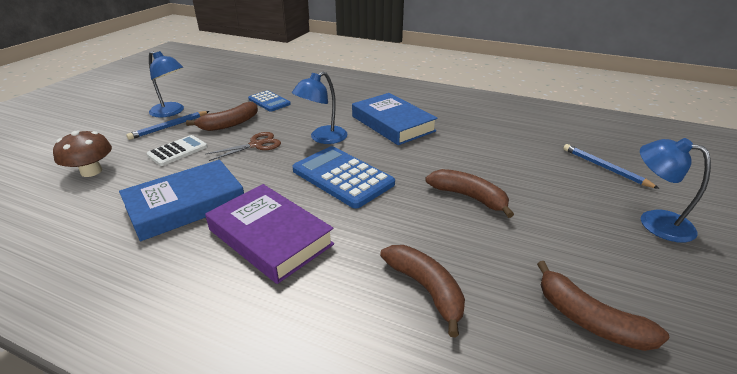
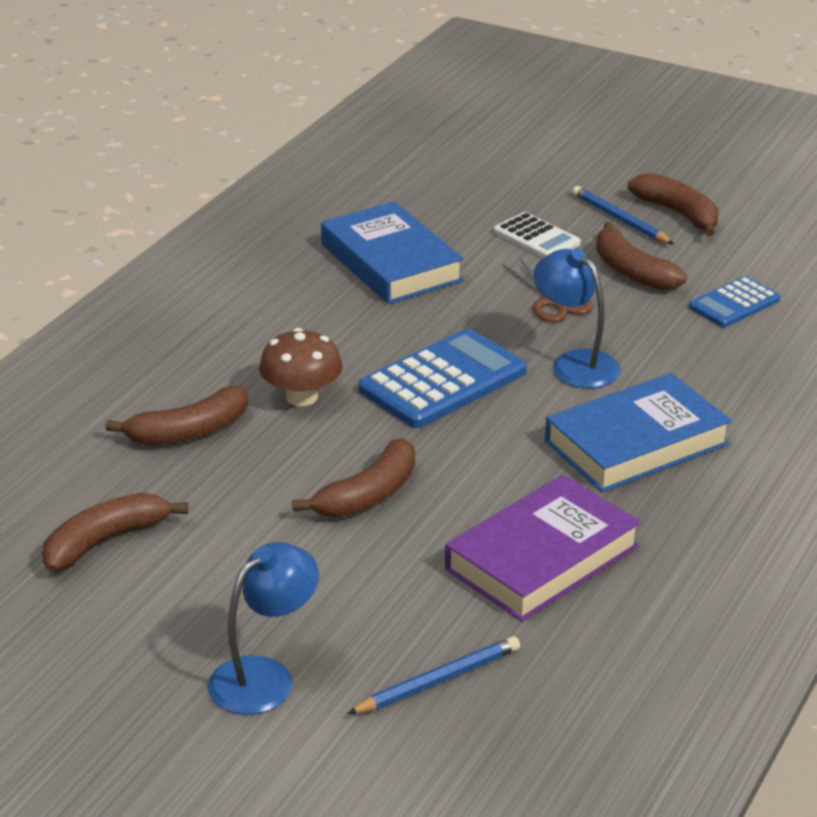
camera: 95 degrees right, 0 degrees up
brown mushroom [53,130,112,177] -> brown mushroom moved to [259,328,343,406]
blue lamp [149,51,184,117] -> brown banana [627,173,718,236]
purple book [205,184,334,284] -> purple book moved to [445,475,641,621]

